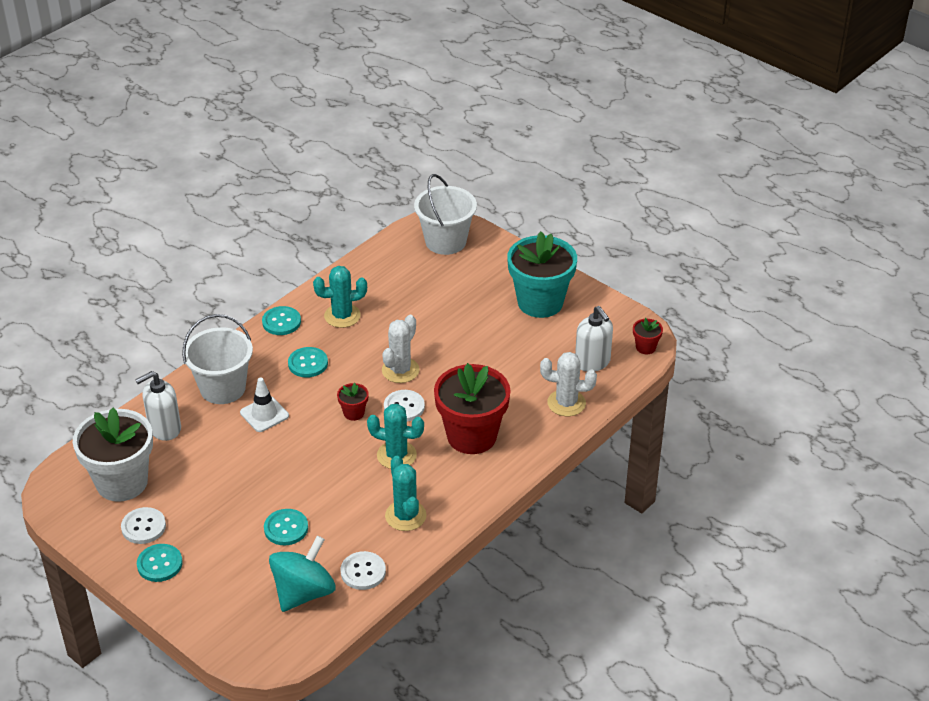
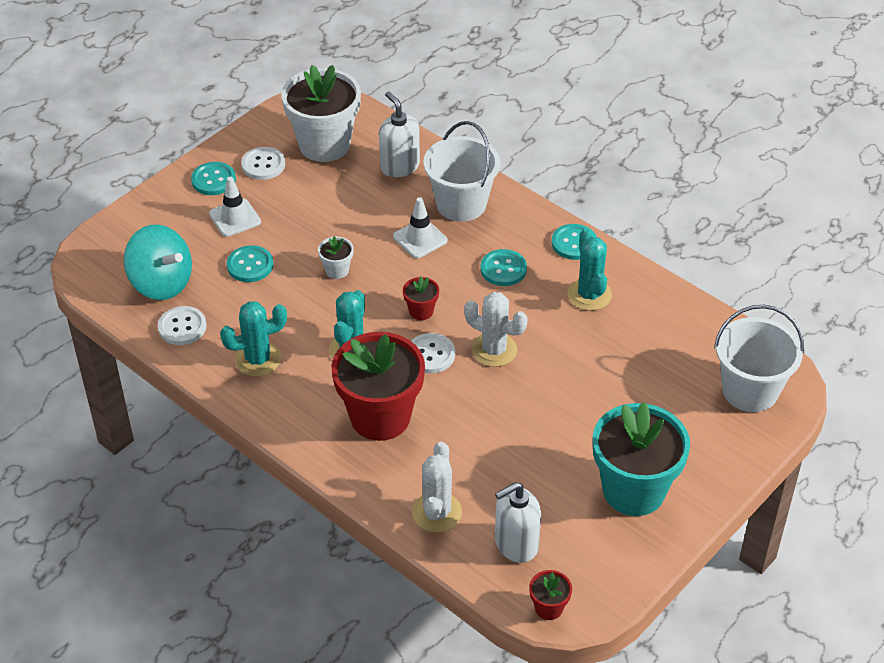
camera: 90 degrees right, 5 degrees up
none -> white traffic cone [209,177,261,237]
none -> white flower pot [318,236,354,279]

